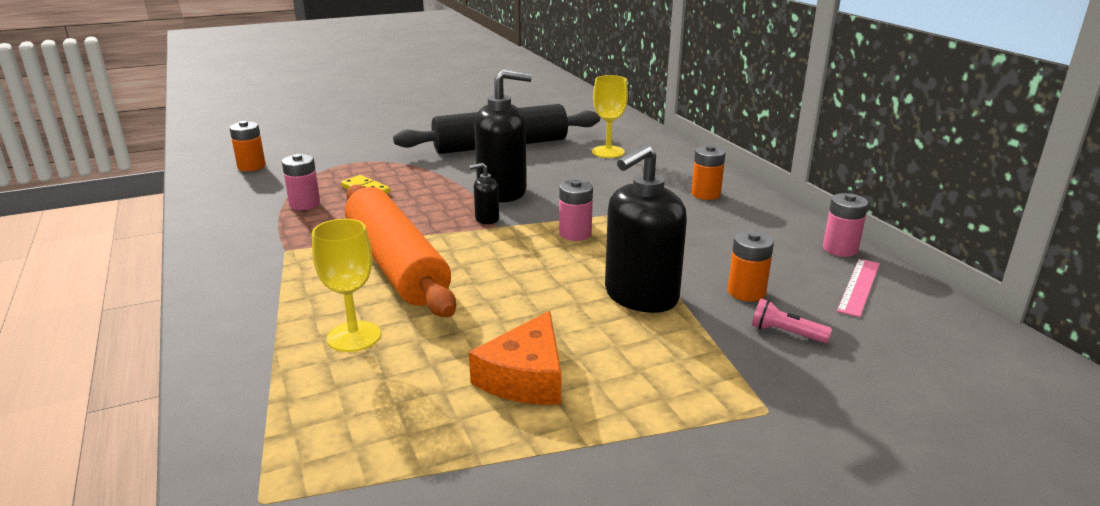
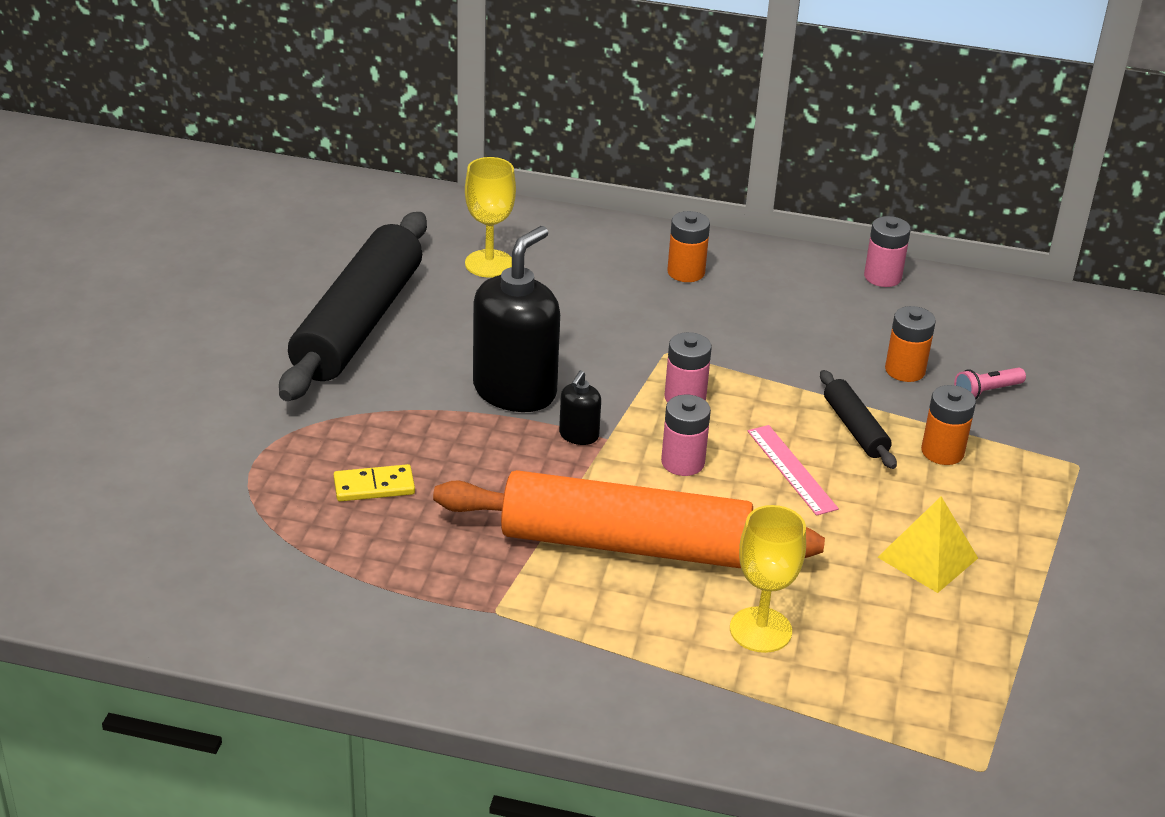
camera: 55 degrees left, 10 degrees up
orange battery [229,121,266,171] -> orange battery moved to [921,385,976,465]
pink battery [282,154,320,210] -> pink battery moved to [661,395,711,476]
orange cheese [469,311,561,405] -> yellow pyramid [877,497,978,593]
black soap dispenser [605,144,687,313] -> black rolling pin [820,370,897,469]
pink ruler [837,259,880,317] -> pink ruler moved to [748,425,839,516]

